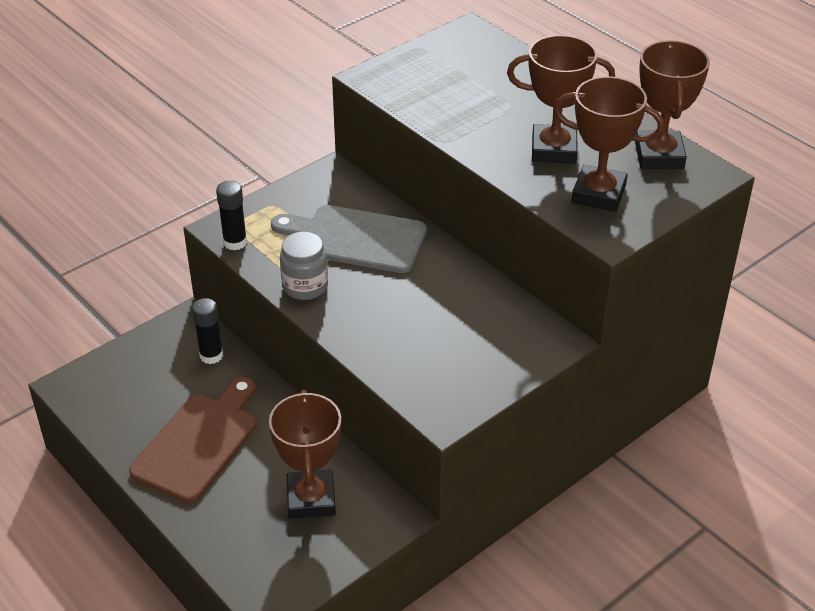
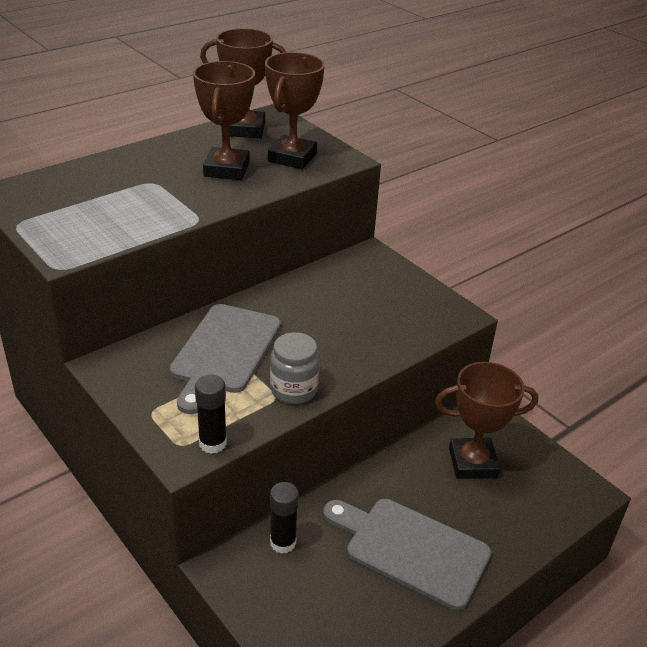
camera: 90 degrees left, 5 degrees down
brown cutting board [129,377,257,503] -> grey cutting board [323,499,491,610]

